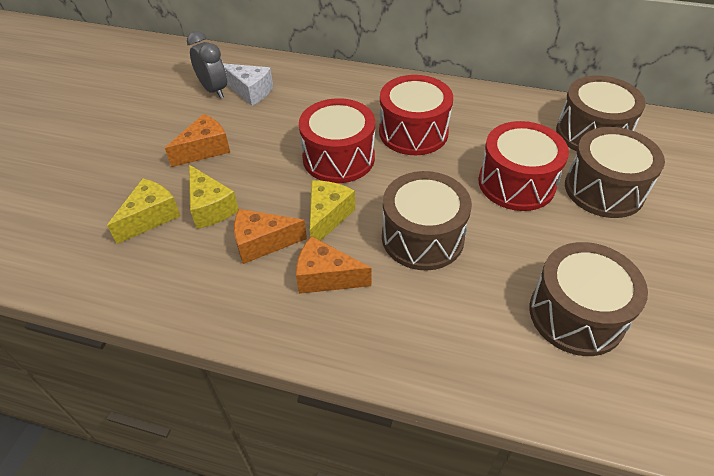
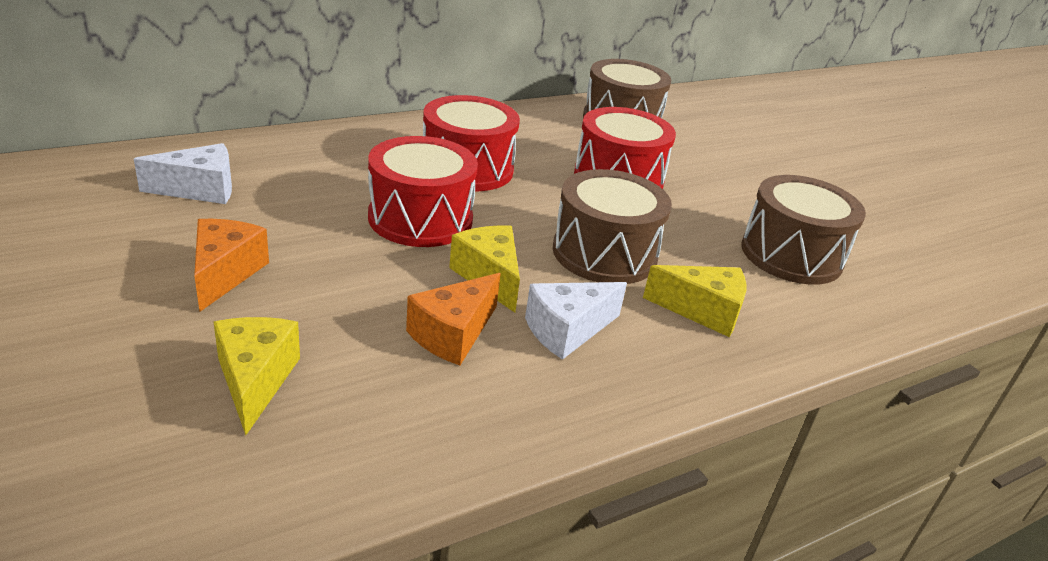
camera: 50 degrees left, 15 degrees down
grey clock [187,31,227,98] -> none
yellow cheese [189,165,239,229] -> yellow cheese moved to [643,265,746,337]
orange cheese [296,236,372,294] -> white cheese [525,282,627,360]
brown drum [565,127,665,218] -> none

